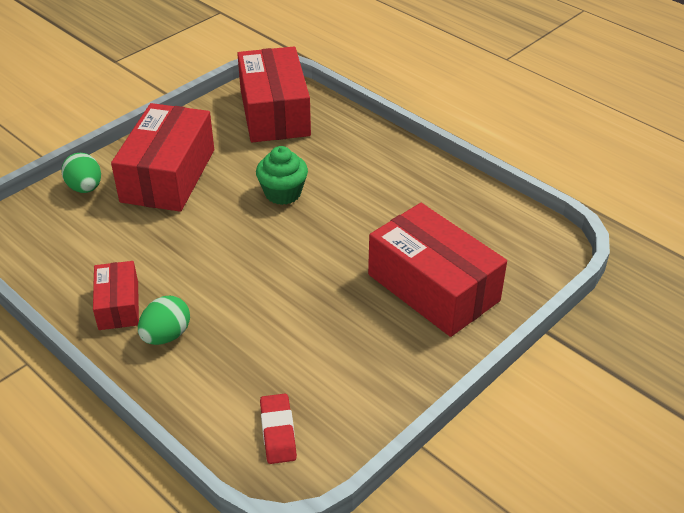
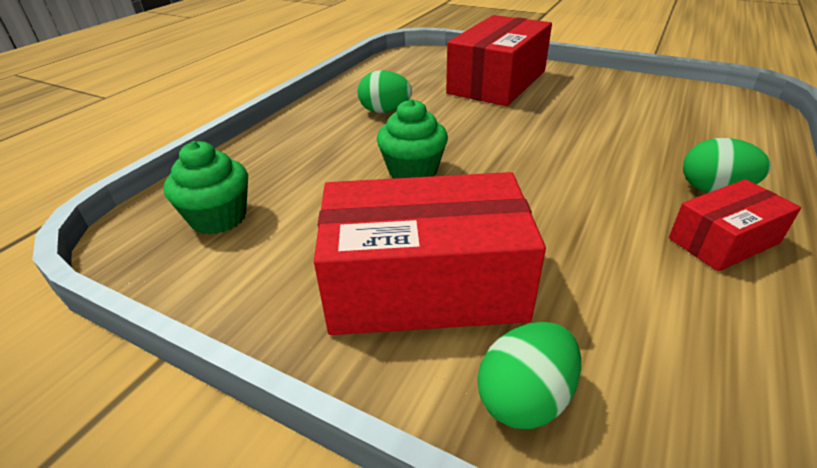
camera: 105 degrees left, 5 degrees down
red box [237,47,311,142] -> green cupcake [164,141,248,234]
red eraser [260,394,297,464] -> none
none -> green egg [357,70,412,113]

